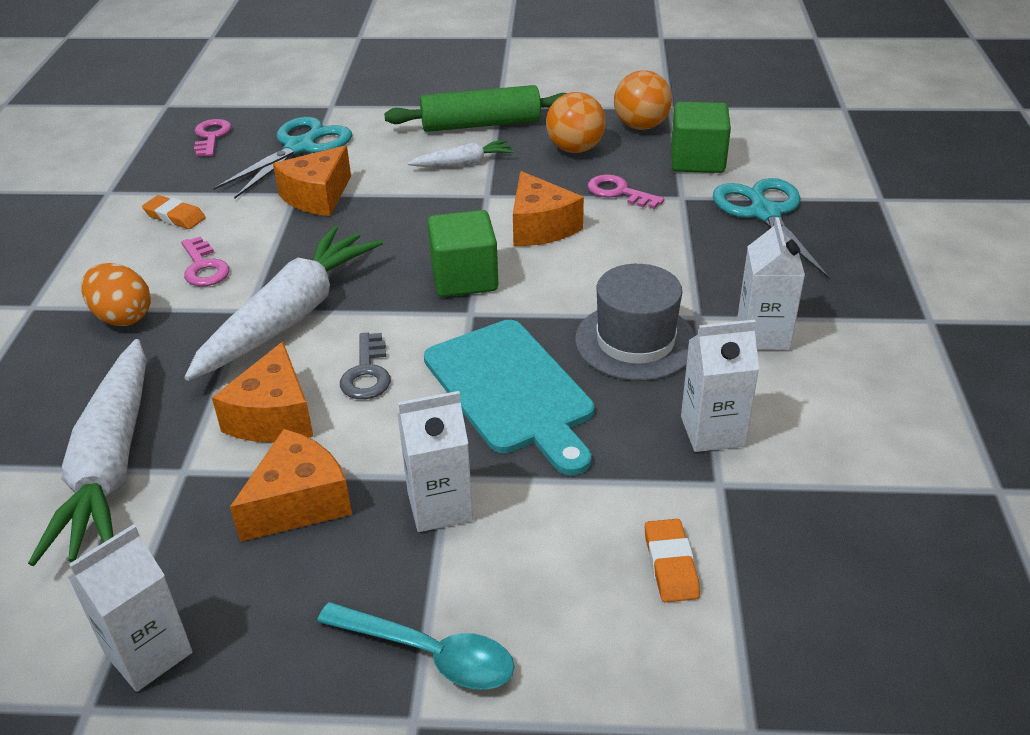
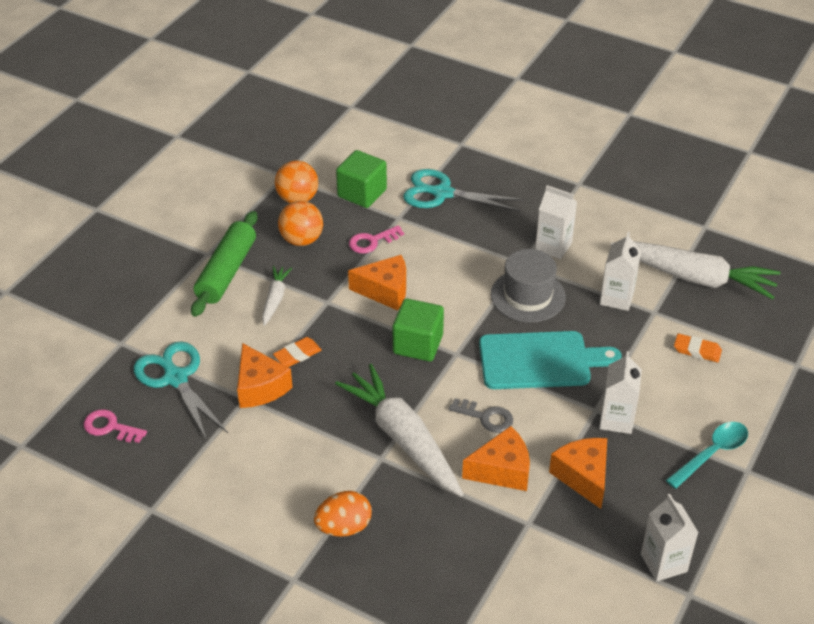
camera: 65 degrees left, 5 degrees up
white carrot [28,339,147,566] -> white carrot moved to [610,241,781,300]
orange eraser [142,195,206,229] -> orange eraser moved to [273,337,322,367]
pink key [181,236,230,286] -> none
orange cheese [212,342,314,442] -> orange cheese turned 45 degrees counterclockwise [462,426,530,491]

